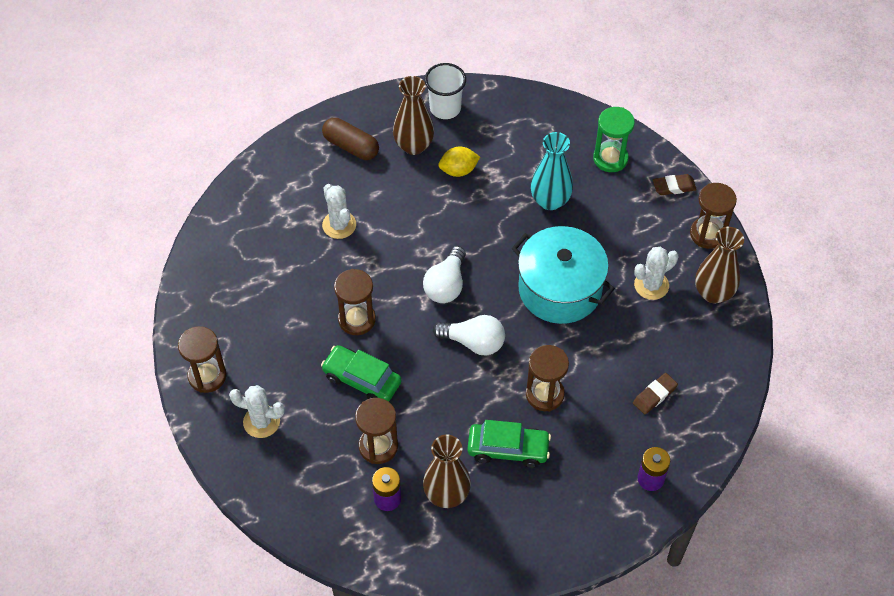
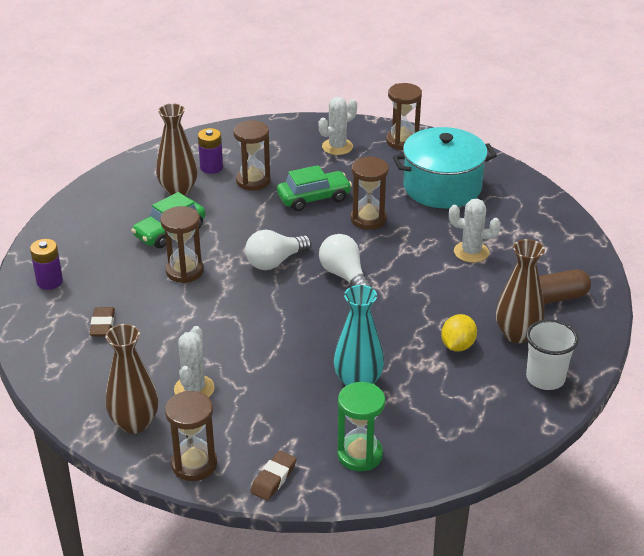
camera: 130 degrees right, 20 degrees down
turquoise pot [512,226,615,324] -> turquoise pot moved to [393,127,497,208]

